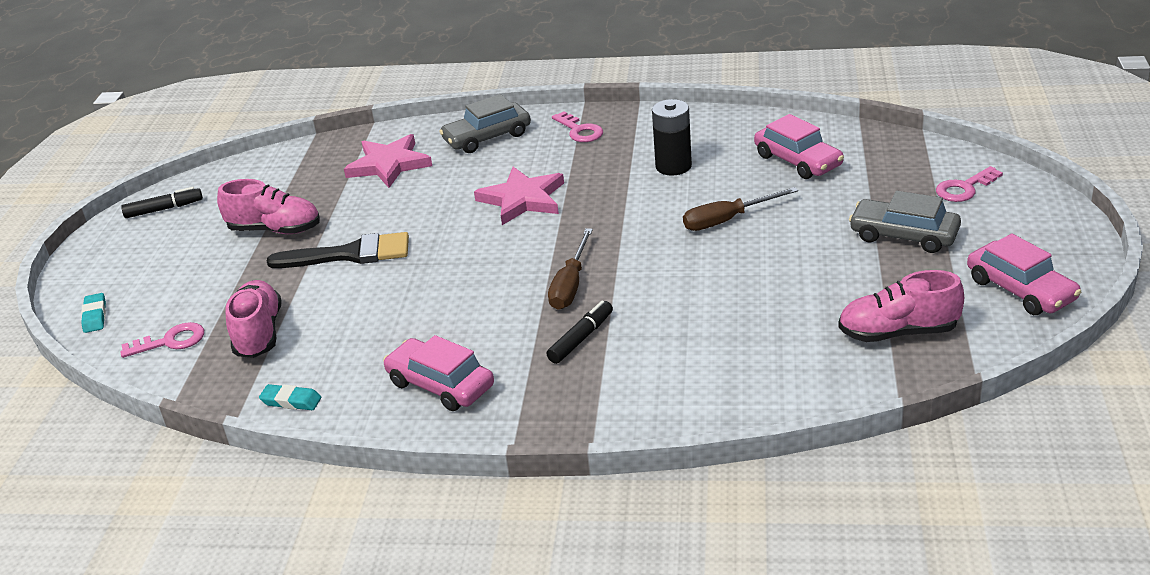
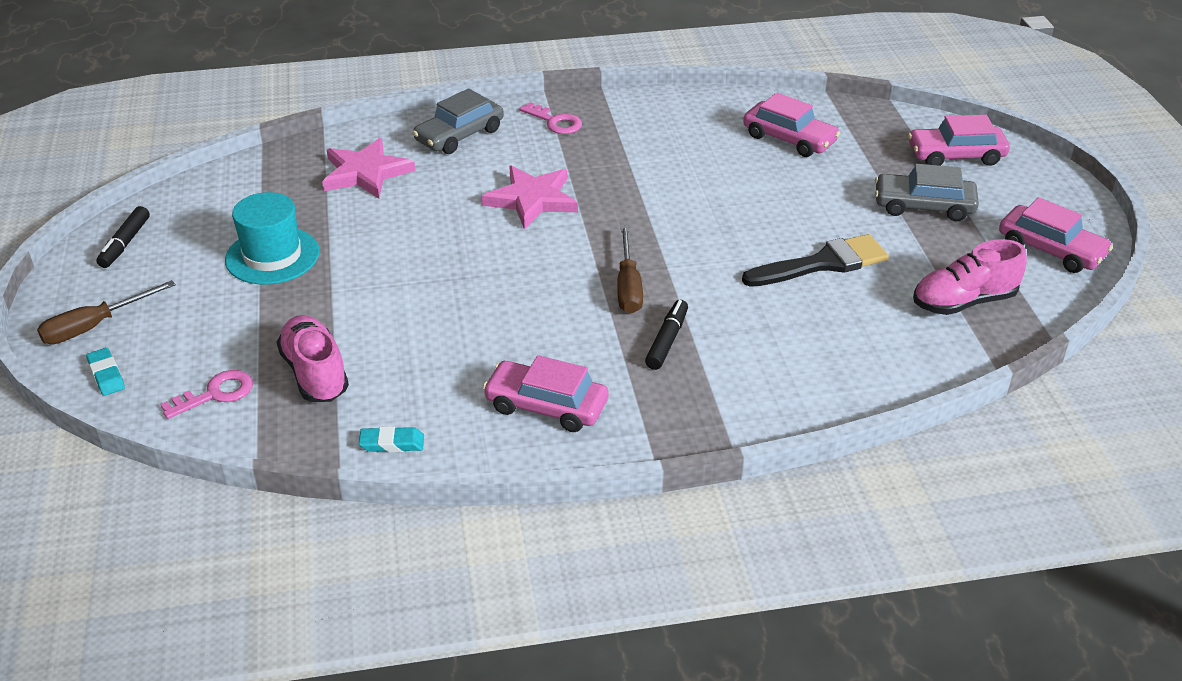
camera: 20 degrees left, 5 degrees up
black marker [121,187,203,218] -> black marker turned 135 degrees clockwise [96,206,150,268]
pink shoe [217,179,320,234] -> turquoise hat [225,192,320,284]
black brush [267,232,409,268] -> black brush moved to [742,234,889,287]
black battery [652,99,692,176] -> none
brown screwdriver [683,187,798,231] -> brown screwdriver moved to [37,280,175,344]
pink key [936,166,1003,202] -> pink car [908,115,1010,166]

